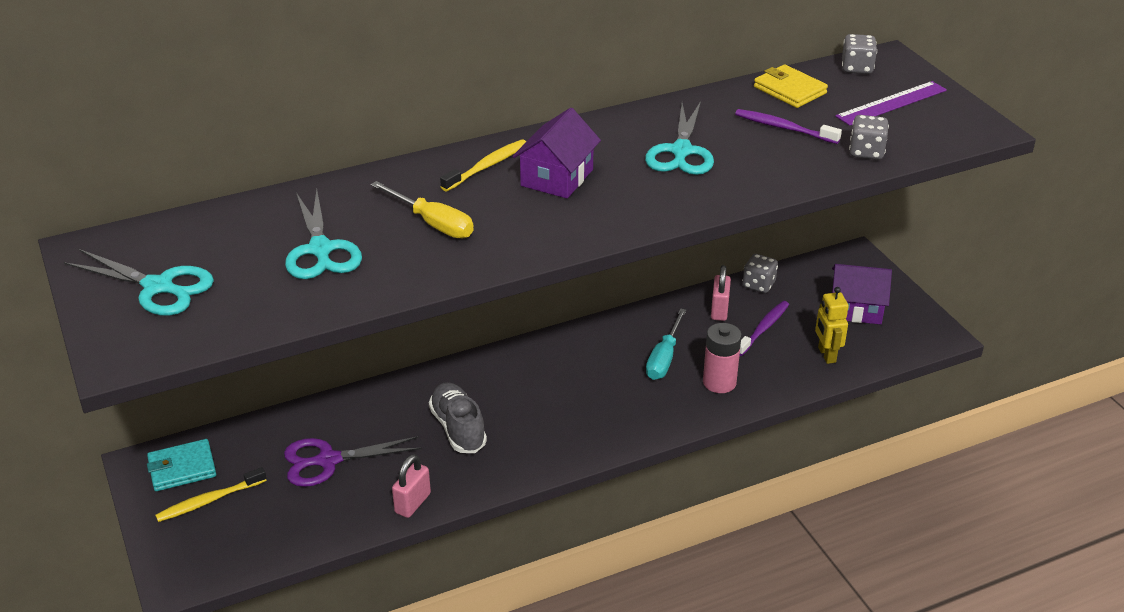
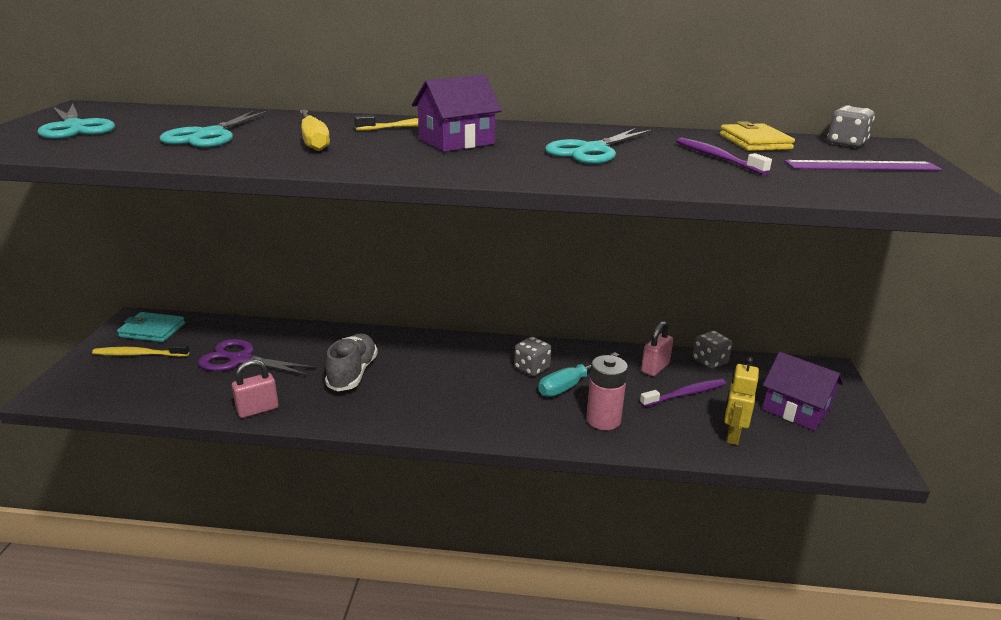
camera: 30 degrees right, 10 degrees down
grey dice [849,115,889,160] -> grey dice moved to [514,336,552,376]

